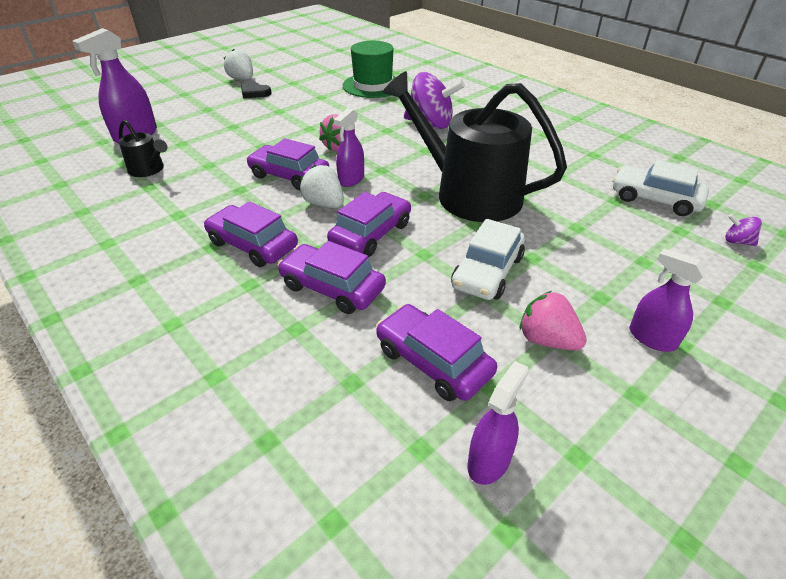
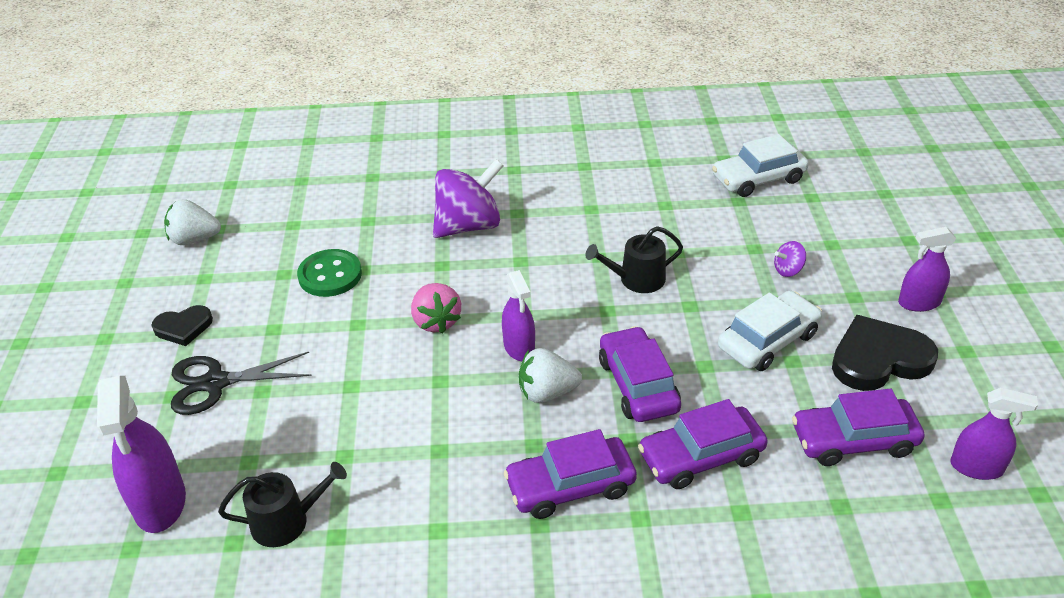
camera: 50 degrees left, 0 degrees up
white strawberry [224,49,253,80] -> white strawberry moved to [164,199,221,245]
purple car [246,138,329,190] -> none
green hat [342,41,396,98] -> none
black watering can [383,71,567,222] -> black watering can [585,226,683,293], size x0.44
white car [451,219,525,300] -> white car turned 105 degrees counterclockwise [718,291,822,371]
purple spray bottle [467,361,529,485] -> purple spray bottle turned 120 degrees clockwise [950,388,1038,480]
pink strawberry [520,291,587,351] -> black heart [832,315,938,391]
purple spinning top [725,214,762,246] -> purple spinning top moved to [774,241,806,277]
none -> black scissors [171,352,311,415]
none -> green button [297,249,362,297]

